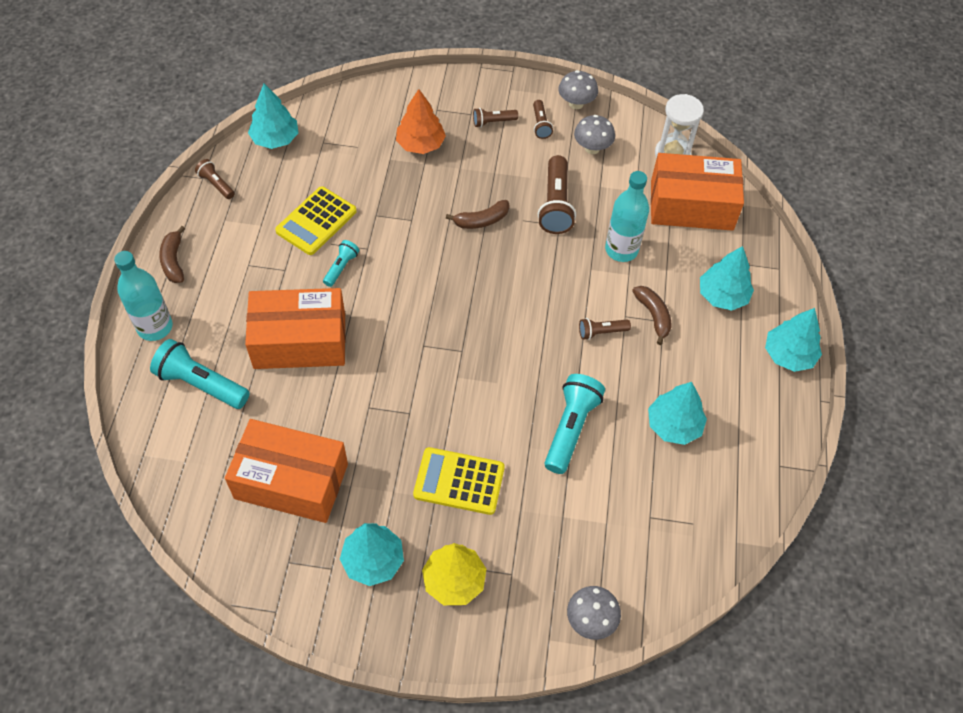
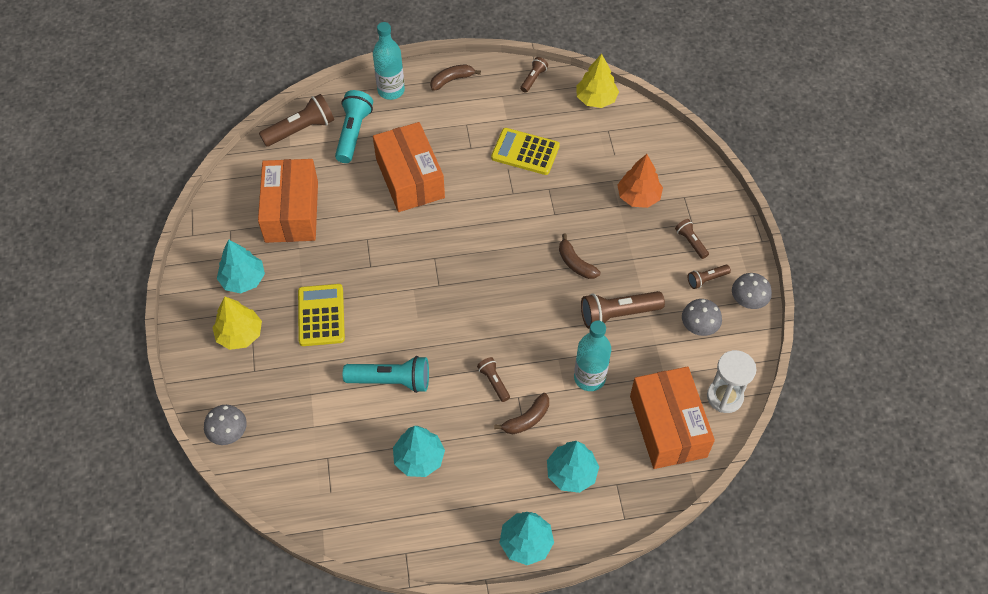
camera: 75 degrees right, 0 degrees up
turquoise tree [248,84,299,149] -> yellow tree [577,54,619,108]
turquoise flashlight [323,240,359,287] -> none
none -> brown flashlight [259,94,334,147]

